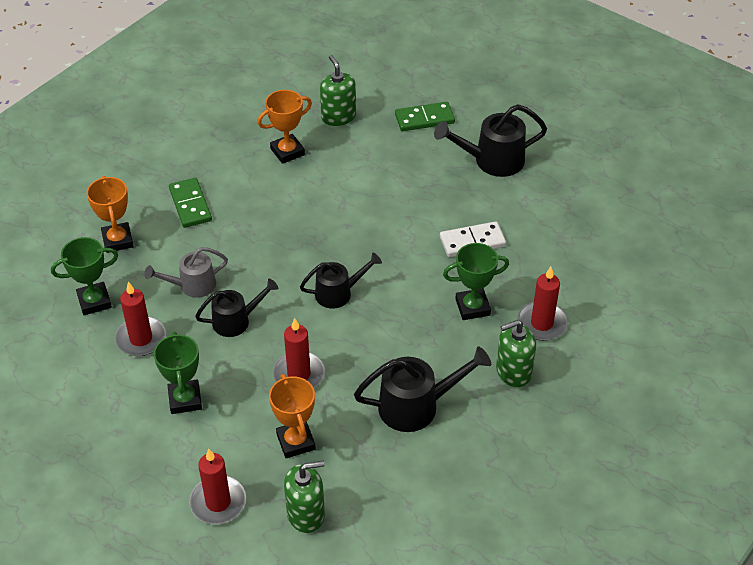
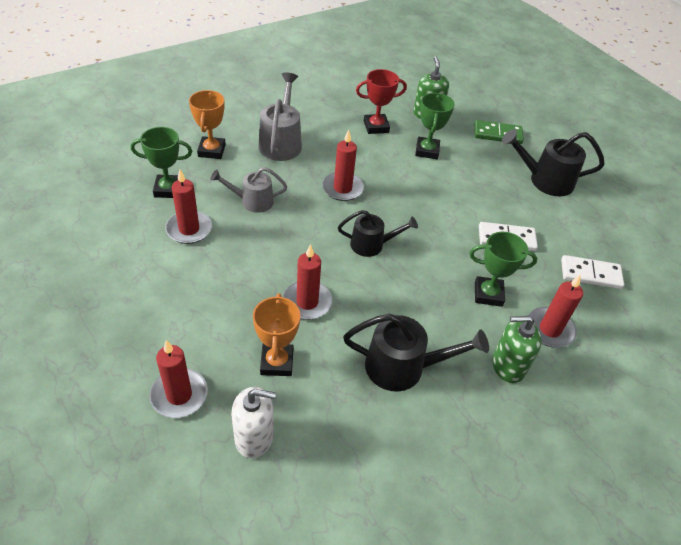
camera: 15 degrees right, 0 degrees up
green trophy [154,332,202,414] -> green trophy moved to [415,93,455,159]
green domino [169,178,212,228] -> grey watering can [258,72,302,161]
black watering can [195,279,279,337] -> none
orange trophy [258,90,312,164] -> red trophy [356,69,407,134]
green soap dispenser [284,461,325,533] -> white soap dispenser [231,387,276,458]
none -> red candle [322,130,364,201]
none -> white domino [561,255,624,289]

